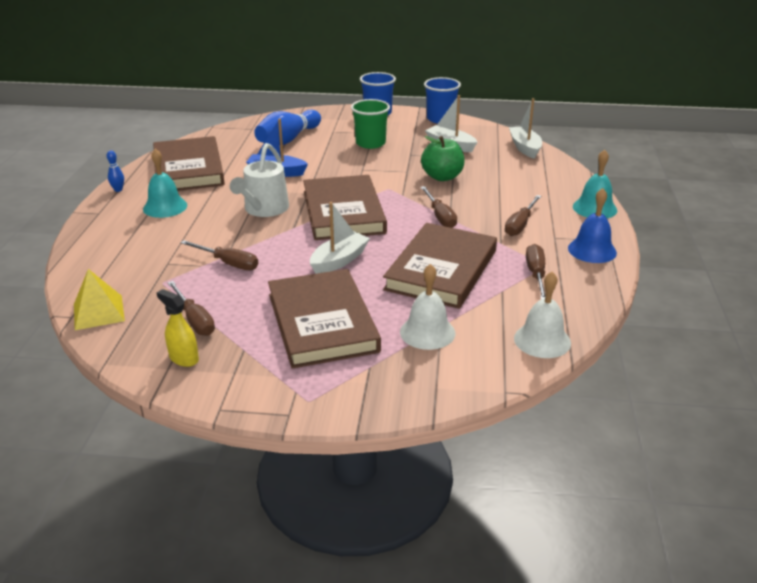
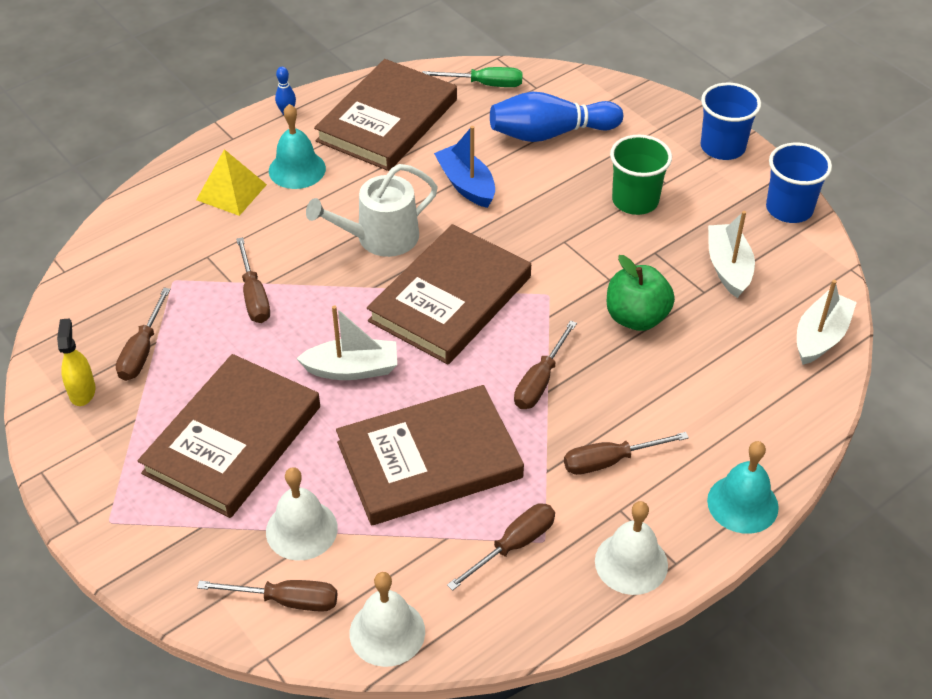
camera: 45 degrees right, 15 degrees up
yellow pyramid [74,269,125,330] -> yellow pyramid moved to [196,149,267,216]
blue bell [568,188,617,263] -> white bell [595,501,668,595]
none -> brown screwdriver [197,580,338,612]
none -> green screwdriver [422,67,523,87]

